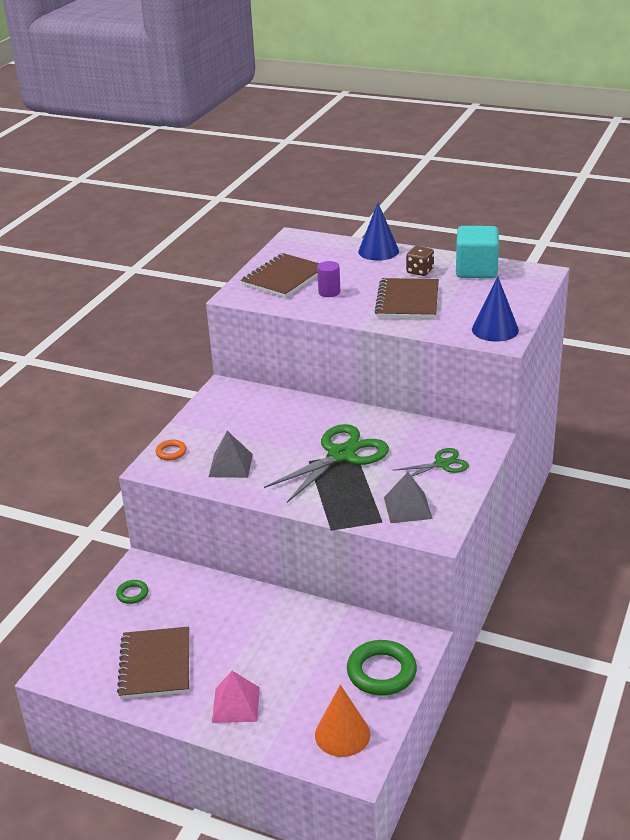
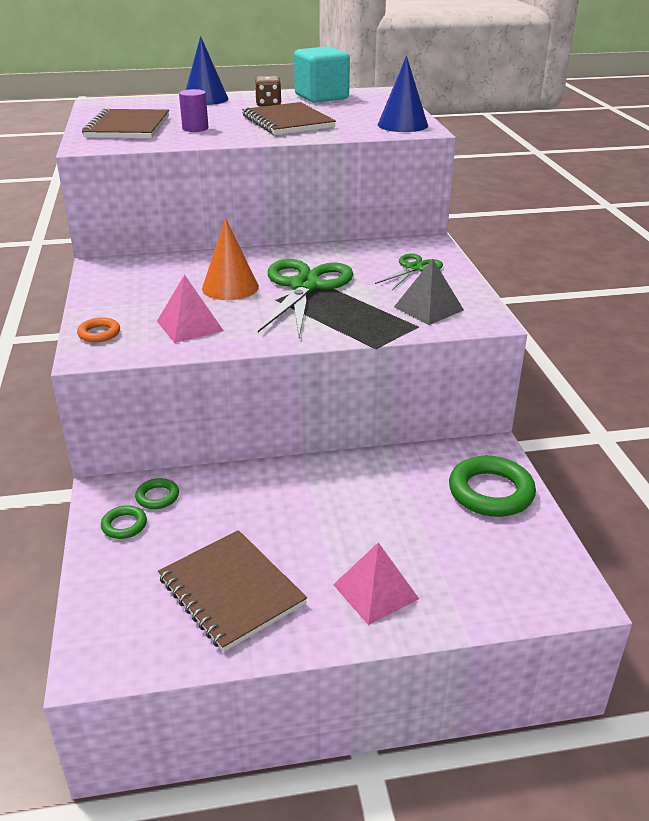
camera: 35 degrees left, 0 degrees up
grey pyramid [209,431,253,478] -> pink pyramid [157,275,224,343]
orange cone [315,685,371,757] -> orange cone moved to [202,218,259,300]
none -> green ring [135,478,179,509]

